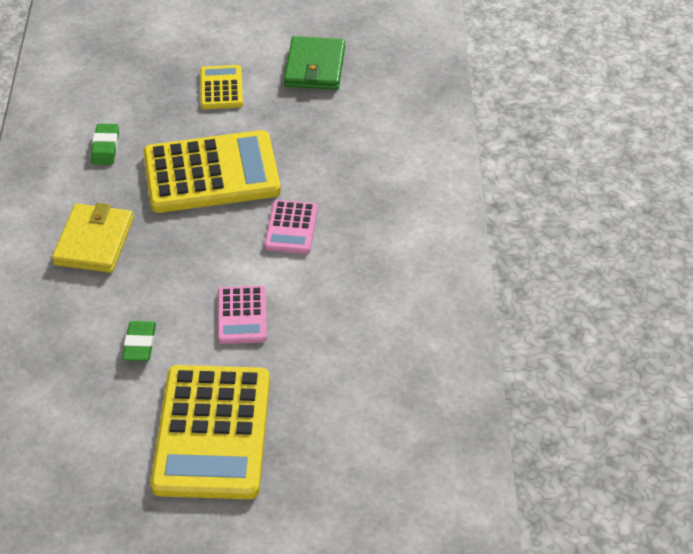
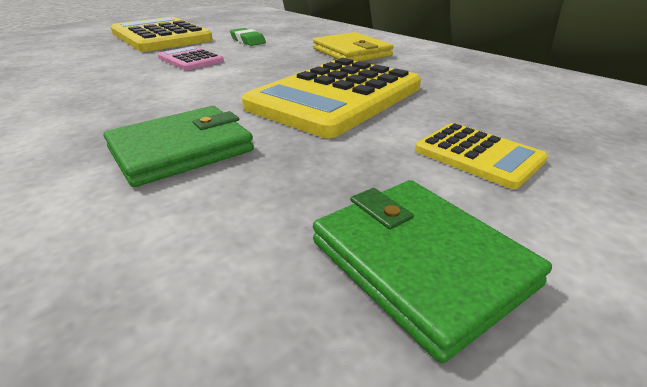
camera: 140 degrees right, 15 degrees down
green eraser [91,124,119,165] -> none
pink calculator [264,200,318,254] -> none
none -> green wallet [104,106,254,187]

